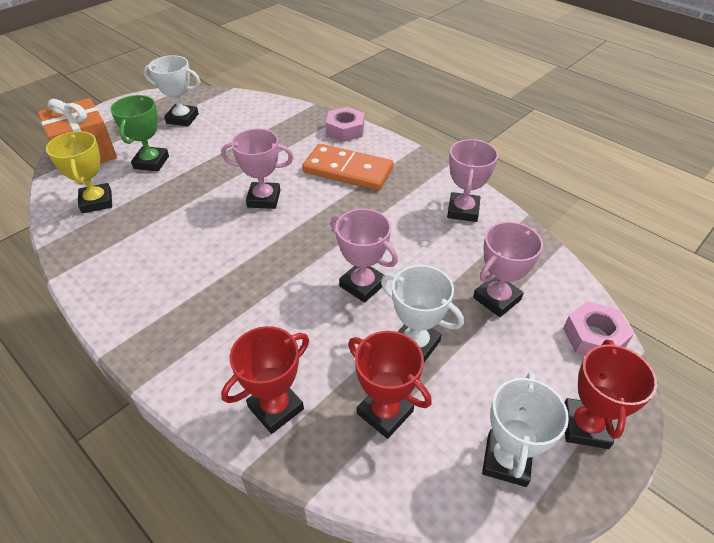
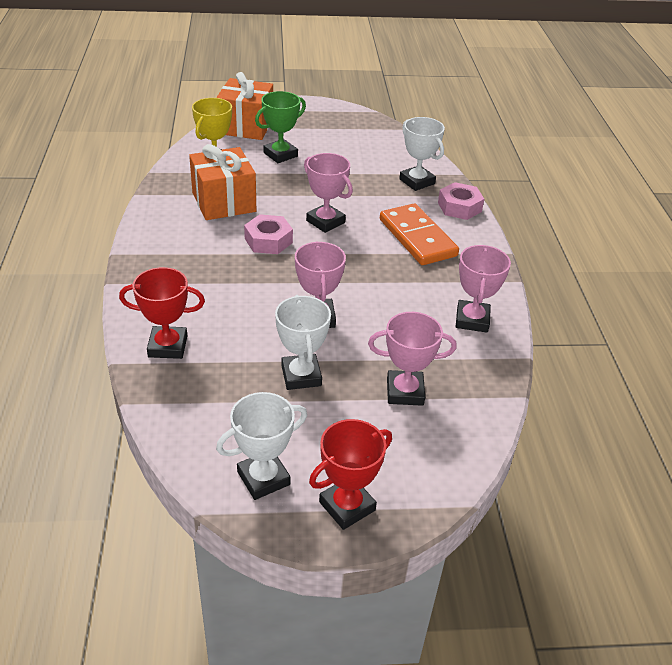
camera: 40 degrees right, 5 degrees down
white trophy [143,55,201,126] -> white trophy moved to [399,117,445,191]
red trophy [348,331,432,439] -> none
pink trophy [447,139,498,222] -> pink trophy turned 45 degrees counterclockwise [456,245,511,333]
pink nut [563,301,634,356] -> pink nut moved to [244,214,293,254]
none -> orange gift [189,144,256,220]

